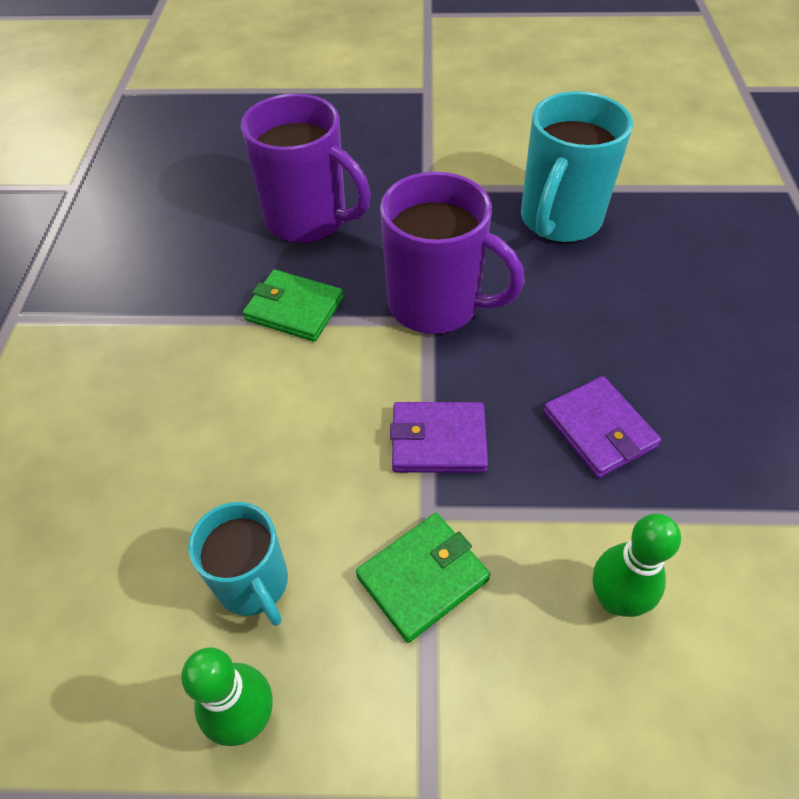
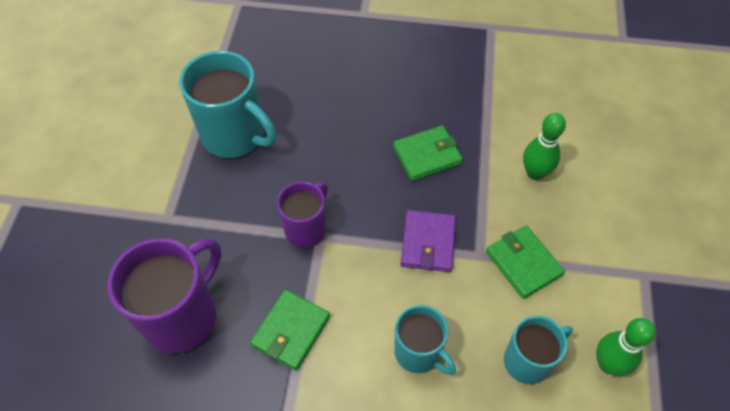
camera: 85 degrees left, 5 degrees up
purple mug [380,172,525,334] -> purple mug [277,182,328,248], size x0.61
purple wallet [543,376,661,478] -> green wallet [393,125,463,181]
none -> turquoise mug [394,305,456,375]

